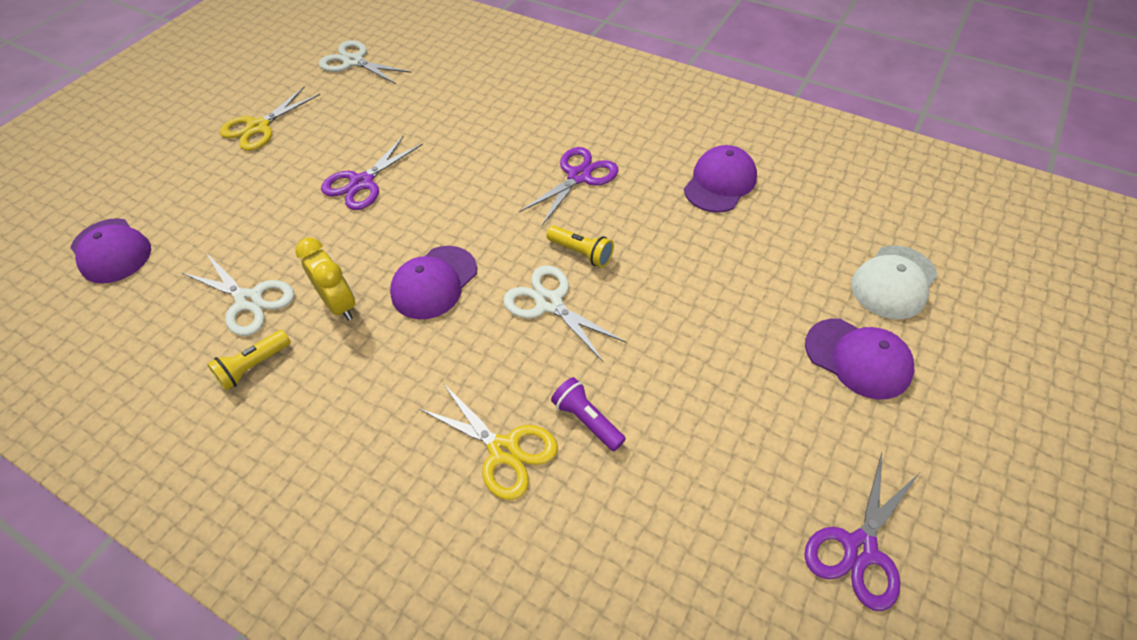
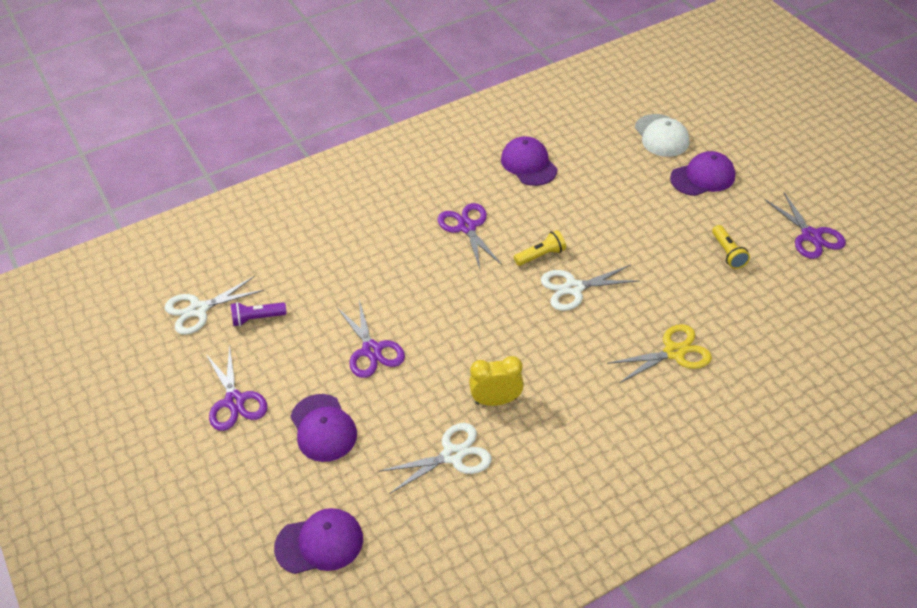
camera: 60 degrees left, 5 degrees down
yellow flashlight [207,330,291,391] -> yellow flashlight moved to [712,225,750,269]
yellow scissors [220,87,320,151] -> purple scissors [206,344,267,431]
purple cap [390,246,477,320] -> purple cap moved to [291,394,357,462]
purple flashlight [551,377,626,451] -> purple flashlight moved to [231,302,287,326]

